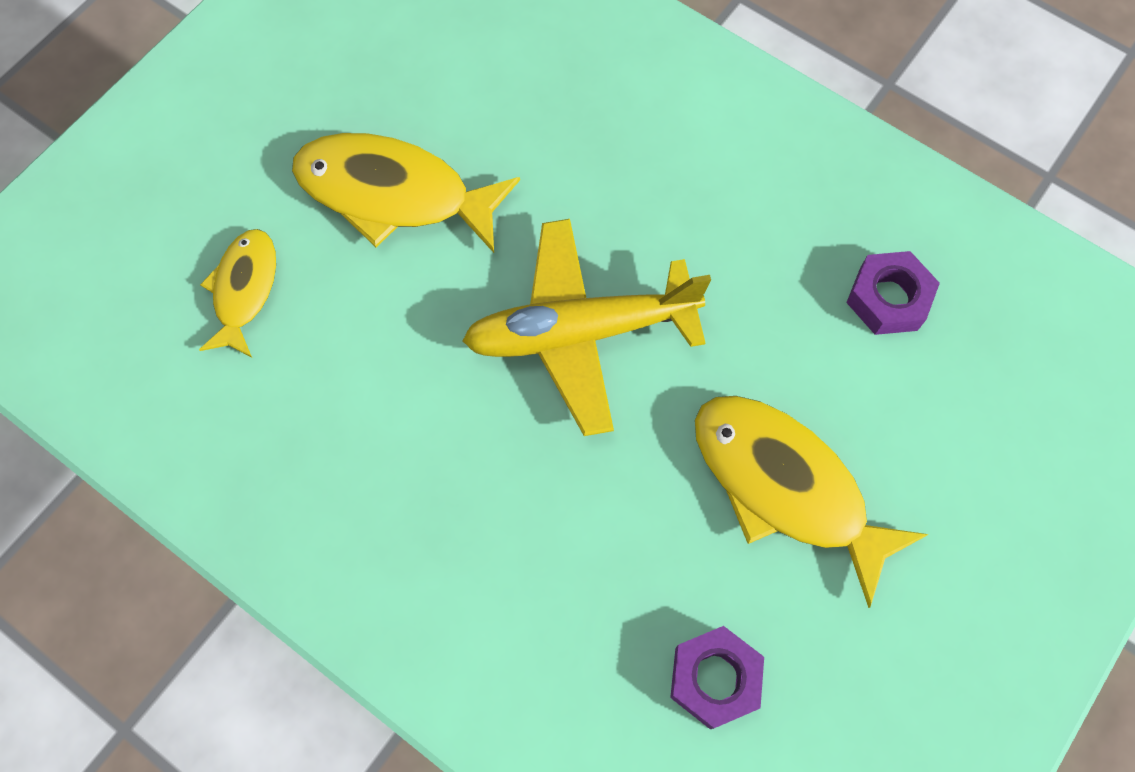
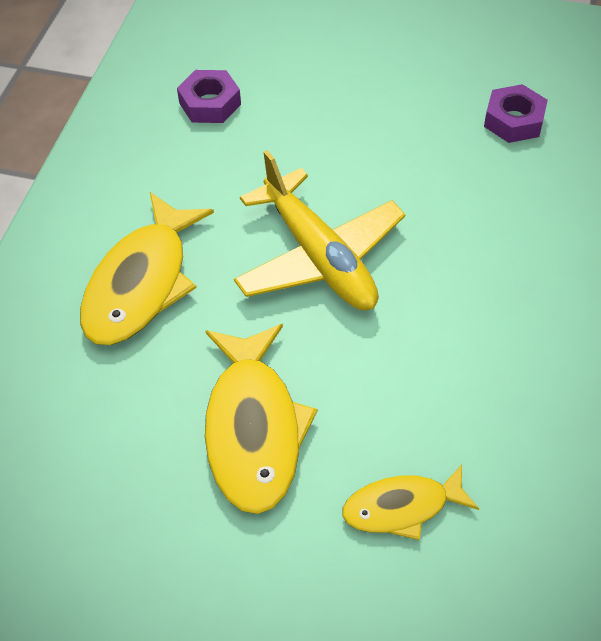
camera: 110 degrees left, 15 degrees down
yellow fish [695,396,929,608] -> yellow fish moved to [80,192,214,345]

